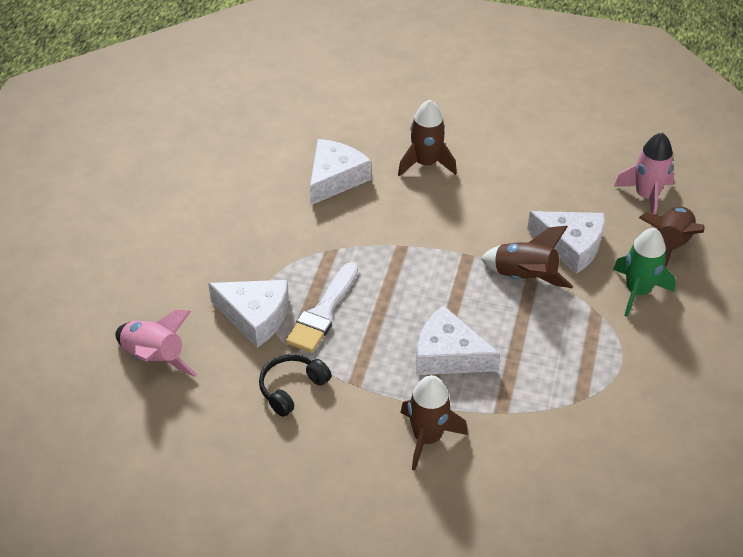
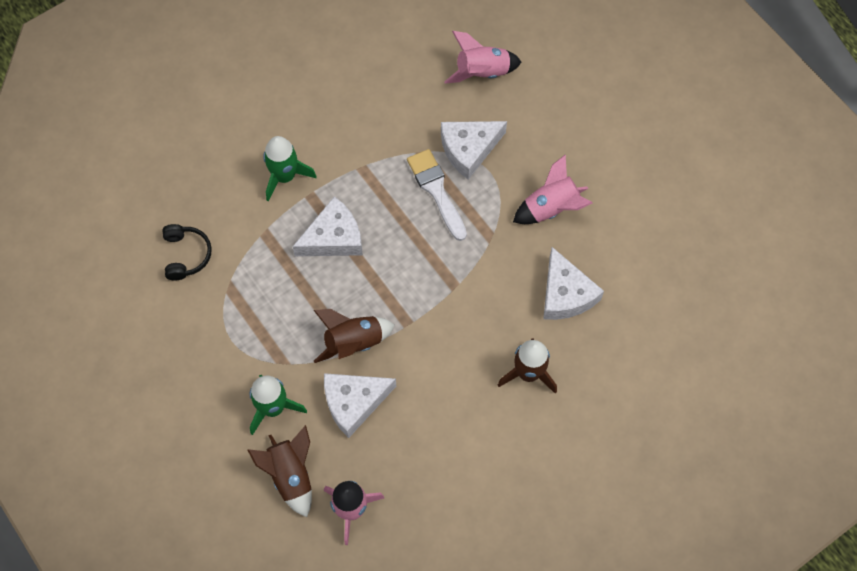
camera: 130 degrees right, 20 degrees up
black headphones [259,354,332,417] -> black headphones moved to [162,224,212,281]
brown rocket [400,375,468,471] -> green rocket [263,136,317,201]
none -> pink rocket [513,155,593,224]

